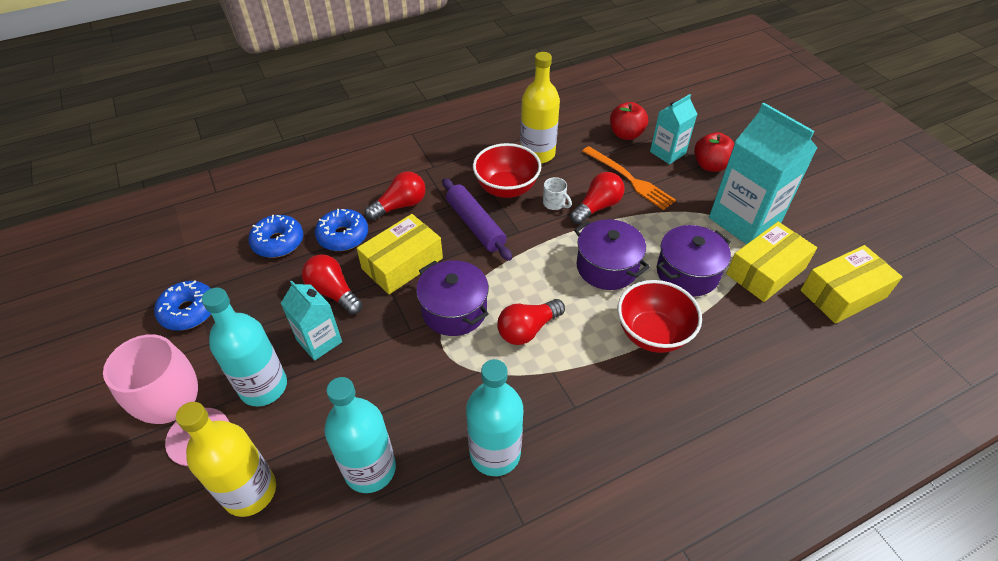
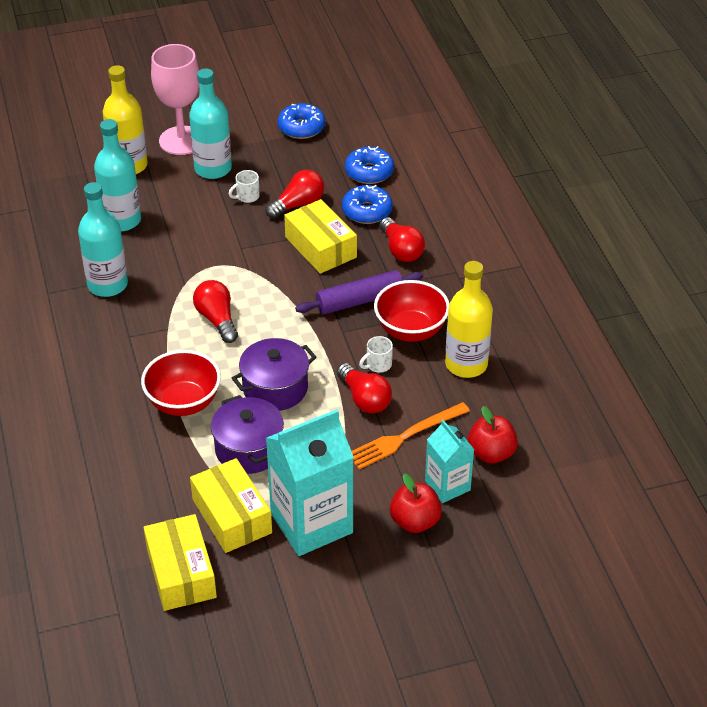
camera: 100 degrees right, 5 degrees down
turquoise carton [281,280,342,361] -> white mug [229,170,260,203]
purple pot [416,260,489,336] -> none

